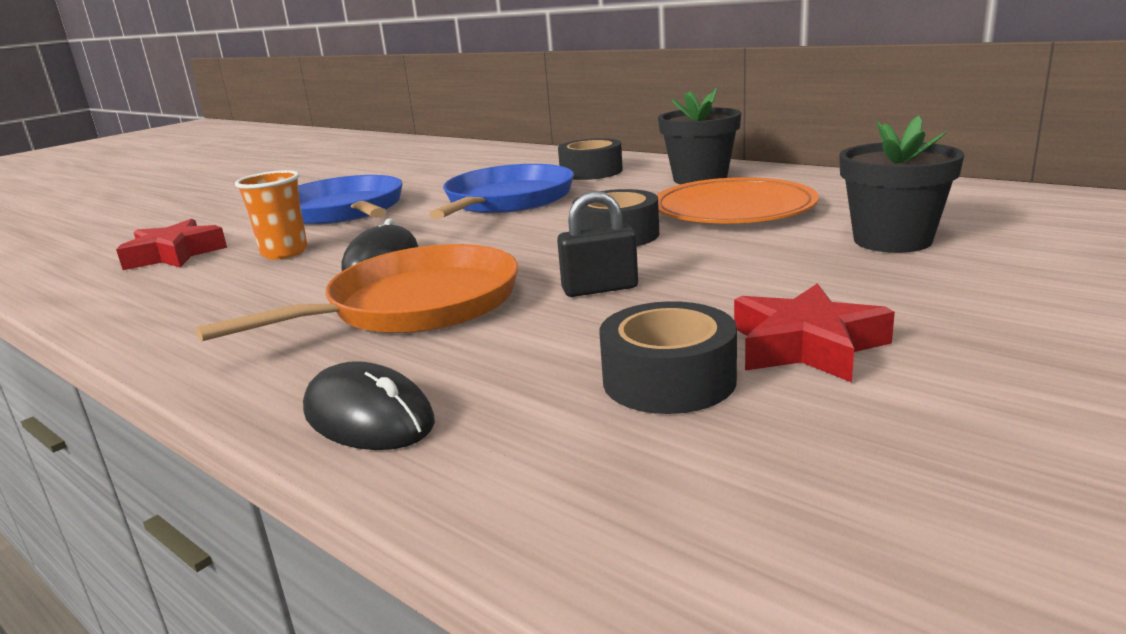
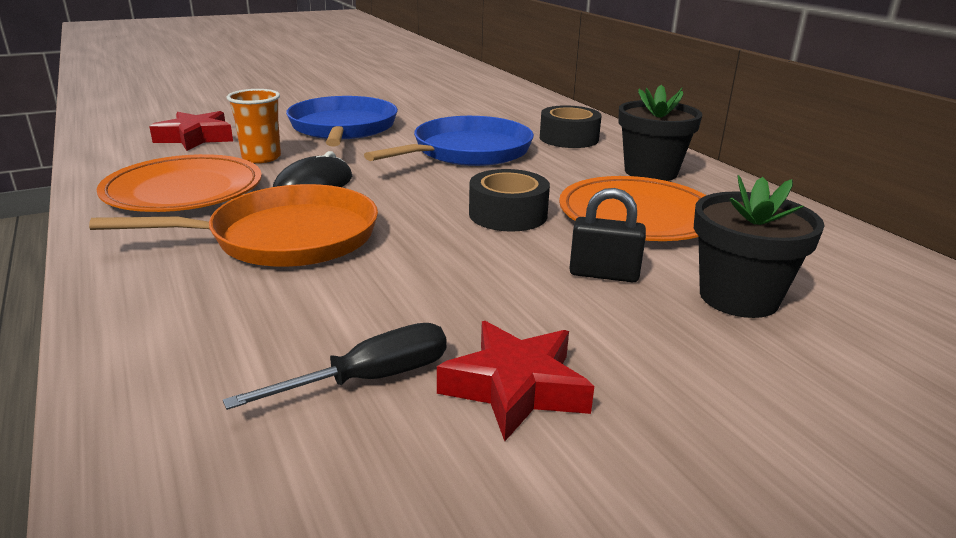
camera: 20 degrees right, 5 degrees up
black mouse [303,361,435,450] -> none
black padlock [557,191,638,297] -> black padlock moved to [569,188,646,282]
black tape [600,301,737,414] -> black screwdriver [223,323,447,410]
none -> orange plate [96,154,262,212]

